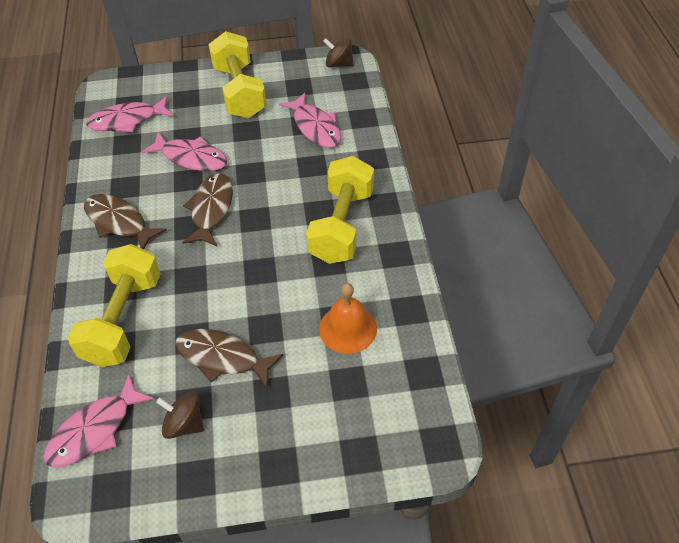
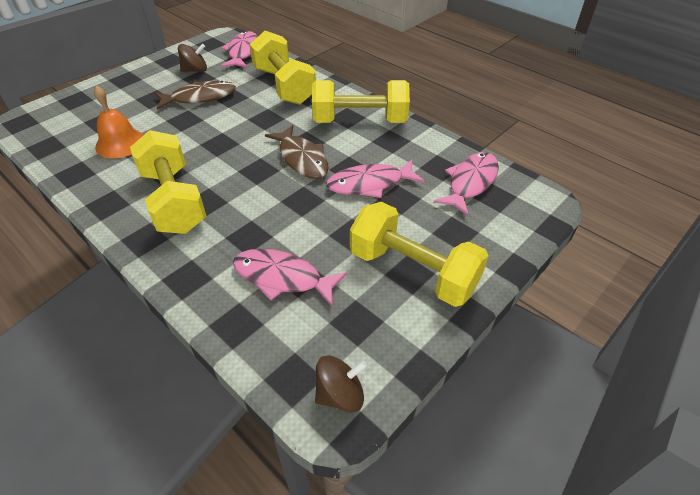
camera: 140 degrees right, 5 degrees down
brown fish [84,194,167,250] -> yellow dumbbell [312,80,410,123]

